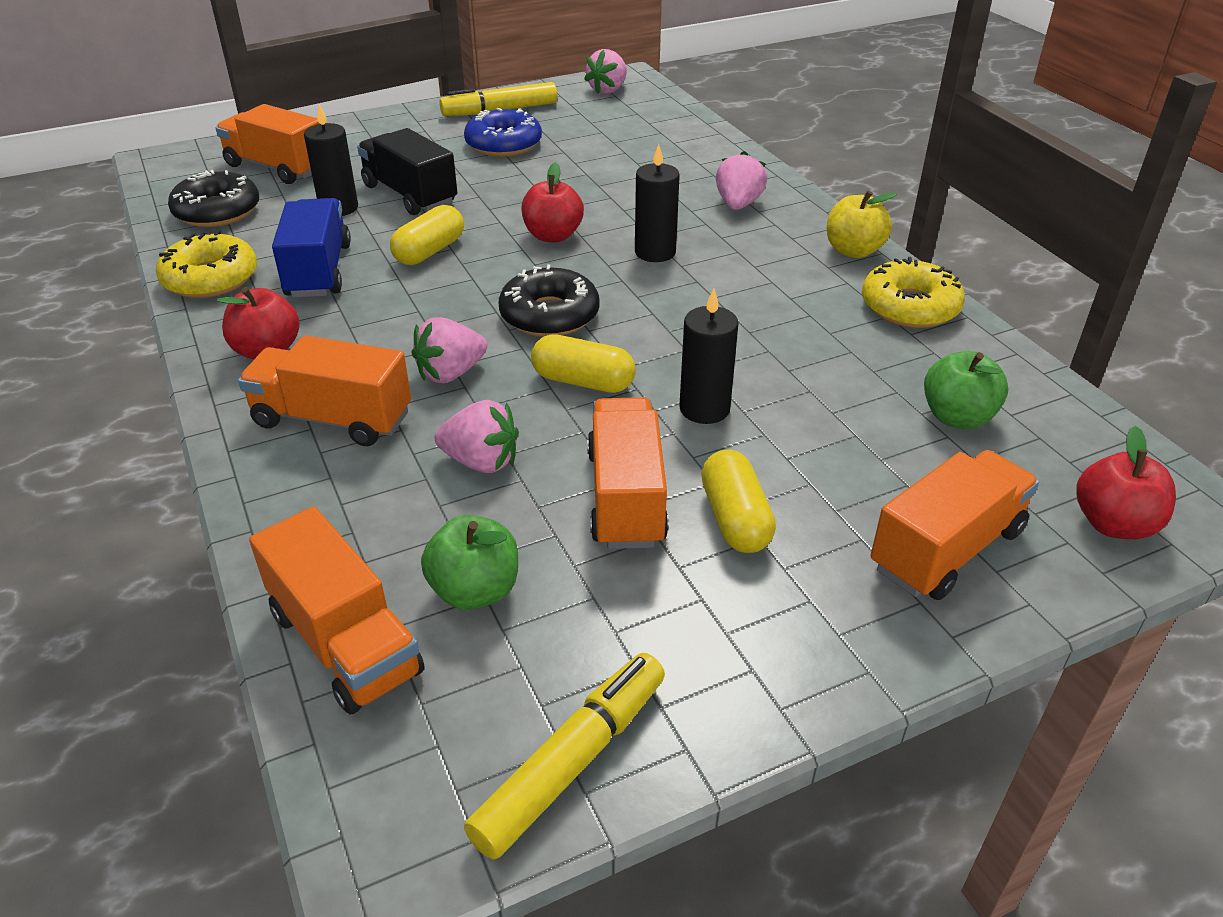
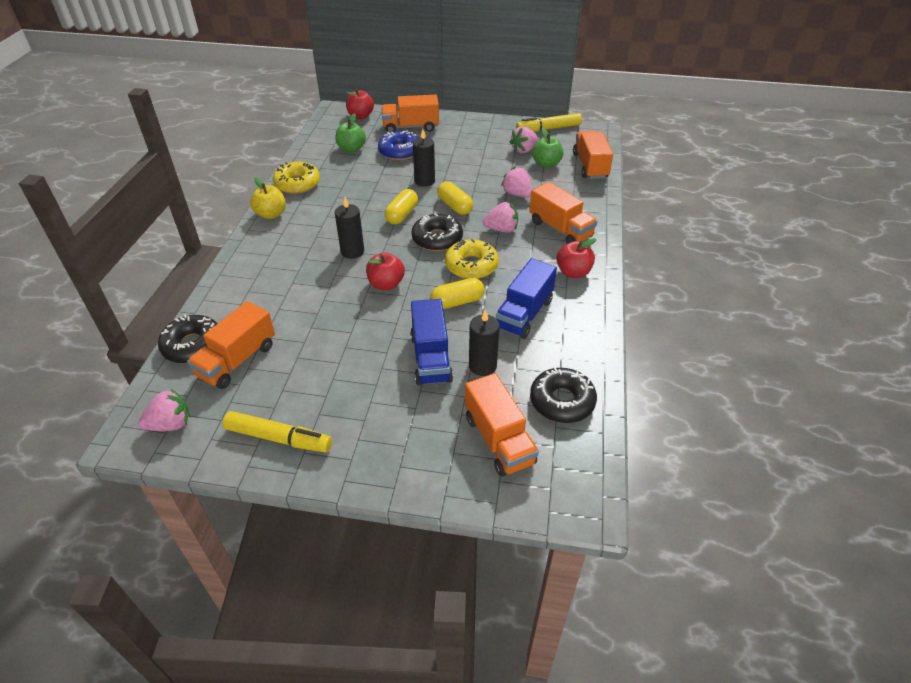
camera: 145 degrees left, 5 degrees up
yellow donut [156,231,257,298] -> yellow donut moved to [445,239,499,279]
black truck [357,128,457,215] -> blue truck [410,299,453,385]
blue donut [464,108,542,157] -> blue donut moved to [378,130,418,161]
orange truck [587,397,669,549] -> orange truck moved to [187,301,275,389]
yellow capsule [701,450,776,553] -> yellow capsule moved to [385,189,418,225]
pink strawberry [716,151,767,210] -> pink strawberry moved to [509,126,538,154]
none -> black donut [158,314,218,363]

